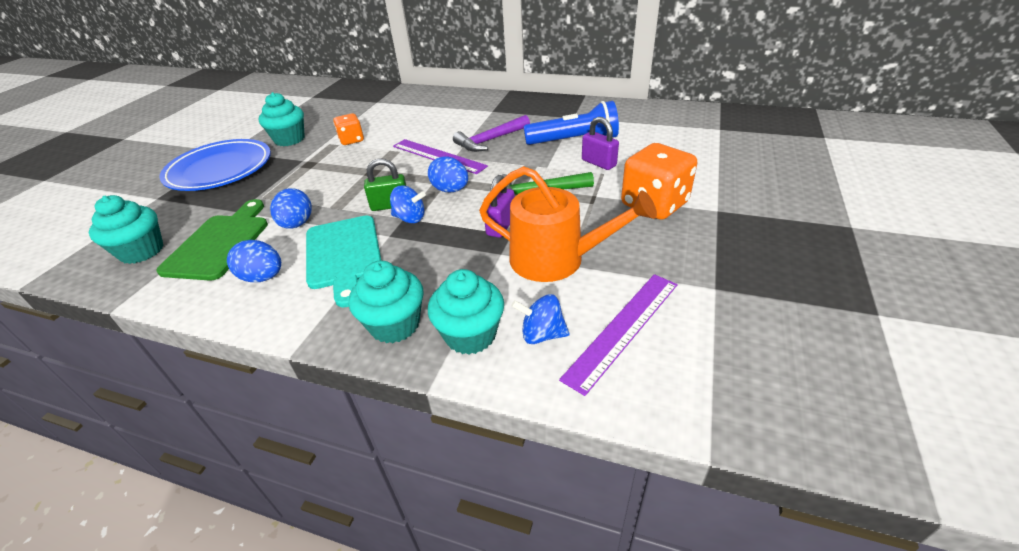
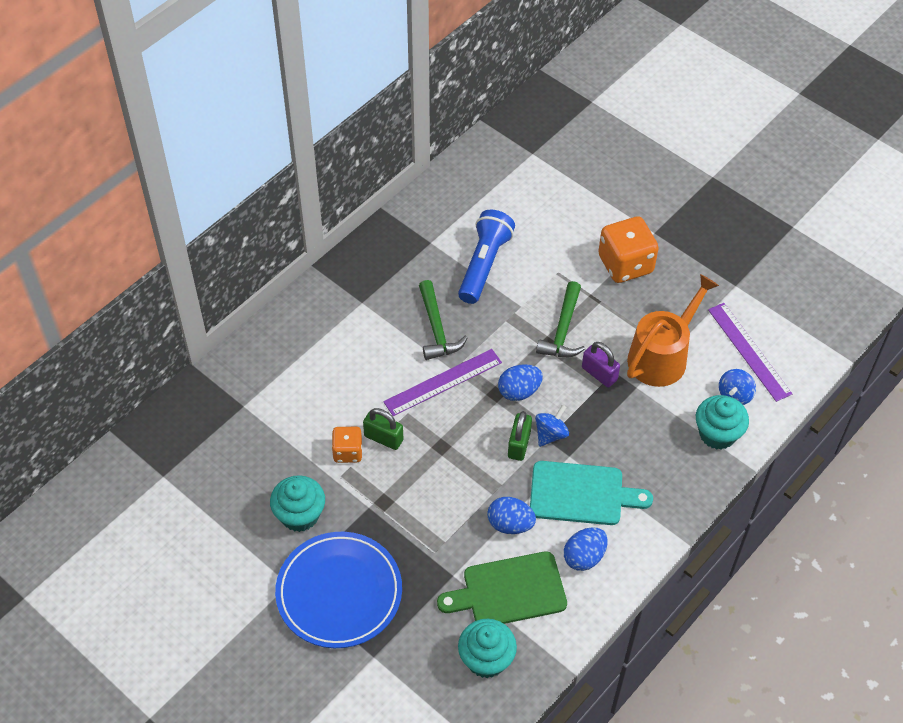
camera: 70 degrees left, 15 degrees up
green cutting board [156,199,268,281] -> green cutting board turned 45 degrees counterclockwise [437,551,567,624]
turquoise cupcake [349,260,423,343] -> none
purple hammer [453,115,530,152] -> green hammer [419,280,468,360]
purple padlock [582,117,619,170] -> none
none -> green padlock [363,408,403,450]

